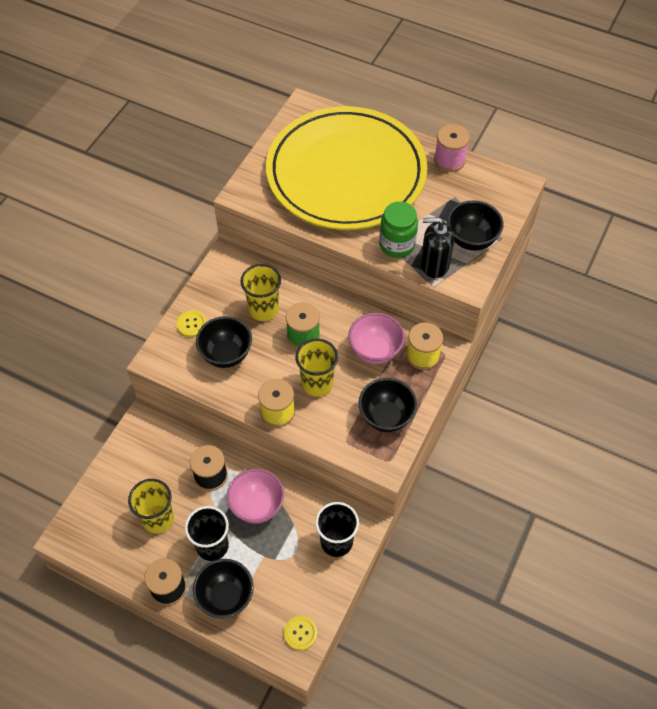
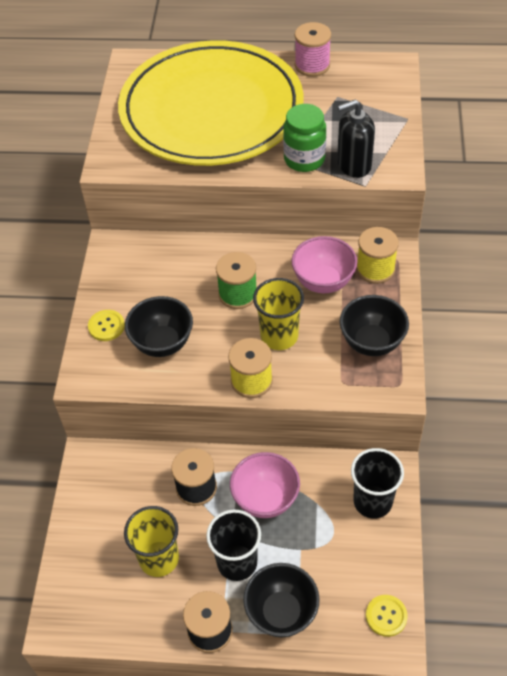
camera: 20 degrees left, 5 degrees down
yellow cup [240,264,281,321] -> none
black bowl [447,200,503,251] -> none

